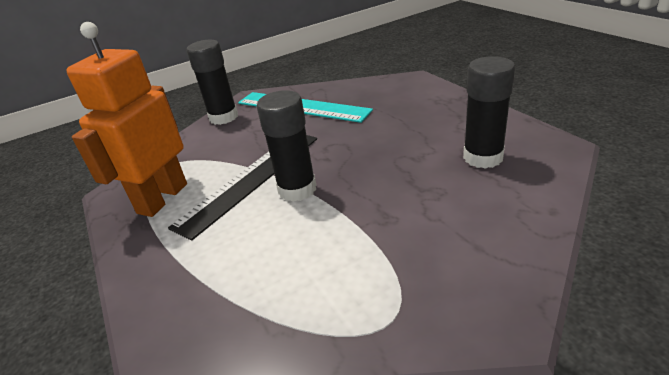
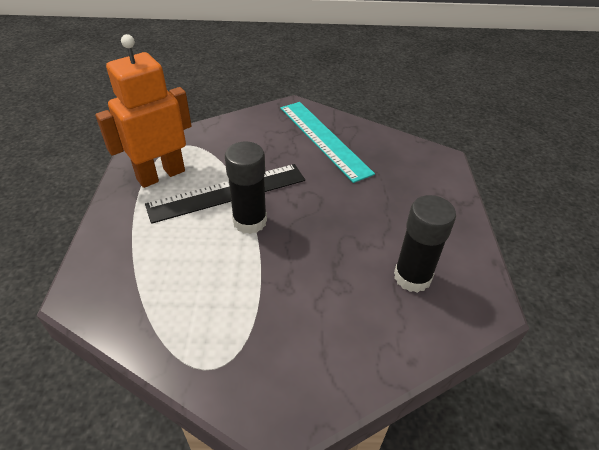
camera: 25 degrees right, 10 degrees up
black glue stick [187,40,238,125] -> none

